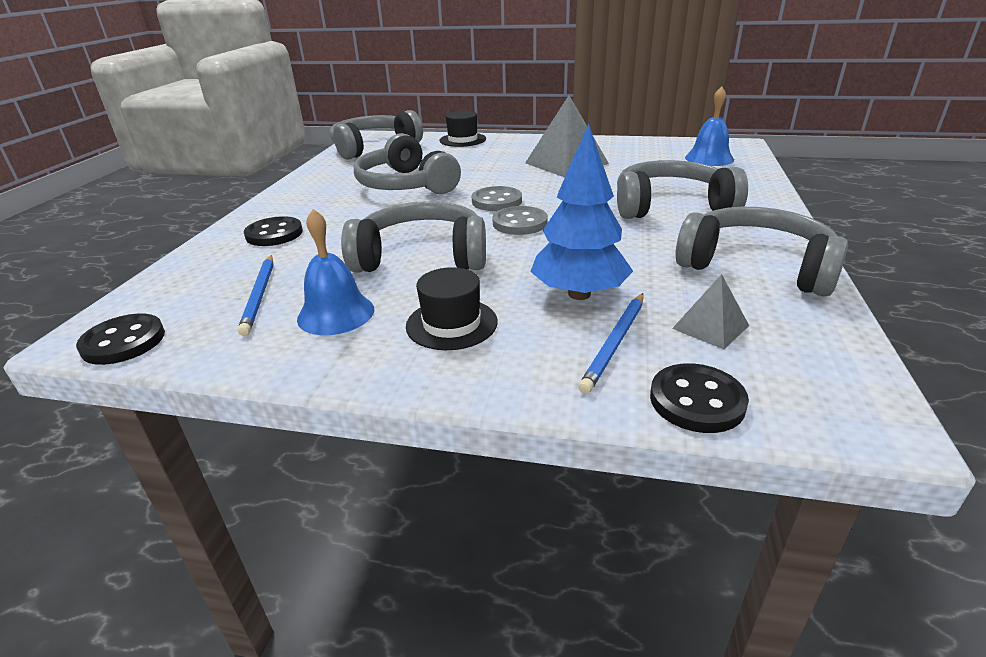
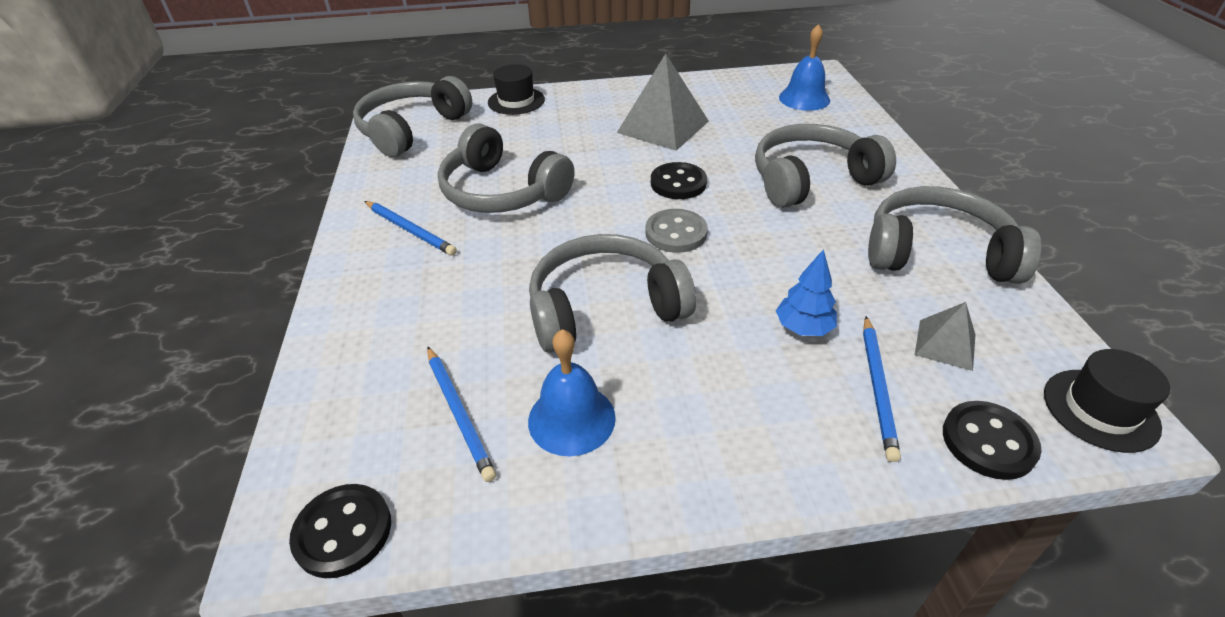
camera: 20 degrees left, 10 degrees up
black button [244,216,303,246] -> black button moved to [651,162,707,199]
black hat [406,267,498,350] -> black hat moved to [1044,349,1170,453]
grey button [472,186,522,211] -> none
blue tree [530,124,633,300] -> blue tree [776,249,837,336], size x0.58
none -> blue pencil [364,201,457,256]

